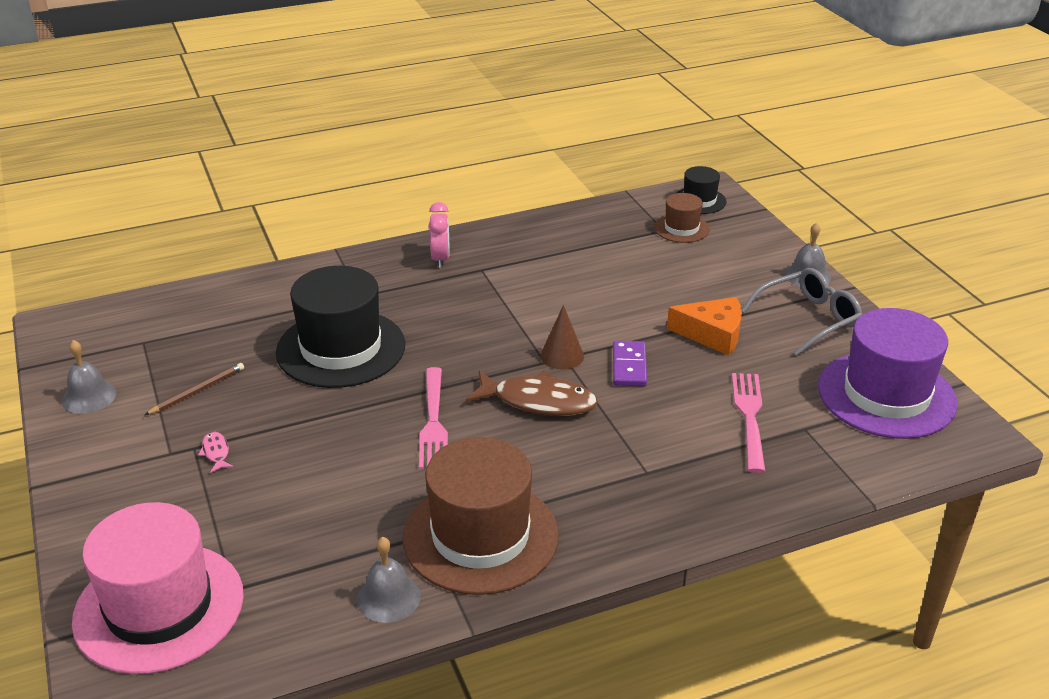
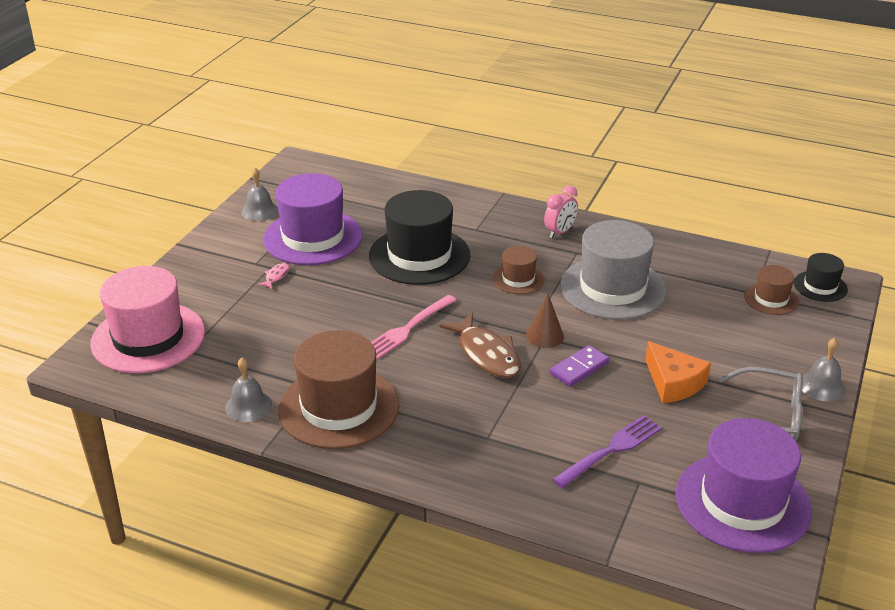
camera: 45 degrees right, 0 degrees up
brown pencil [145,363,244,415] -> purple hat [263,173,363,265]
pink fork [732,373,765,473] -> purple fork [552,415,662,488]
none -> brown hat [493,246,544,294]
none -> grey hat [560,220,667,320]

